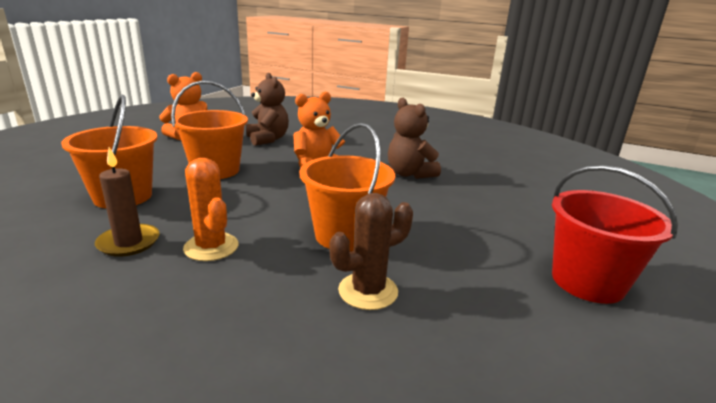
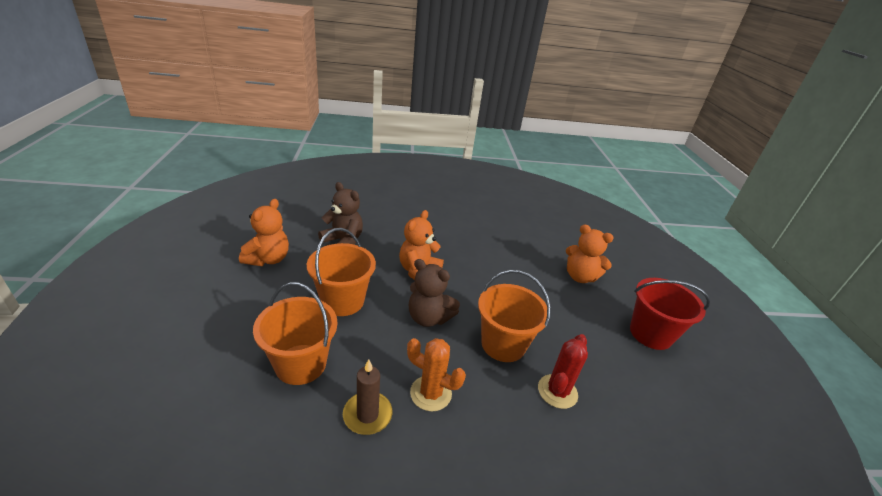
camera: 30 degrees left, 10 degrees up
brown cactus [329,193,413,310] -> red cactus [538,334,588,409]
brown teddy bear [388,98,441,179] -> brown teddy bear moved to [409,259,460,327]
none -> orange teddy bear [566,224,614,283]

